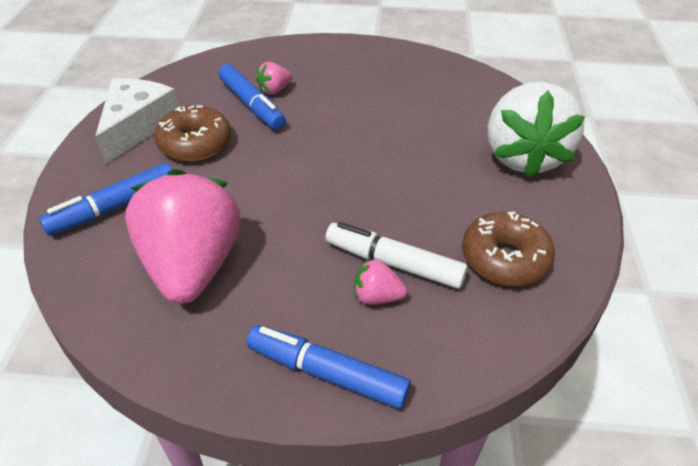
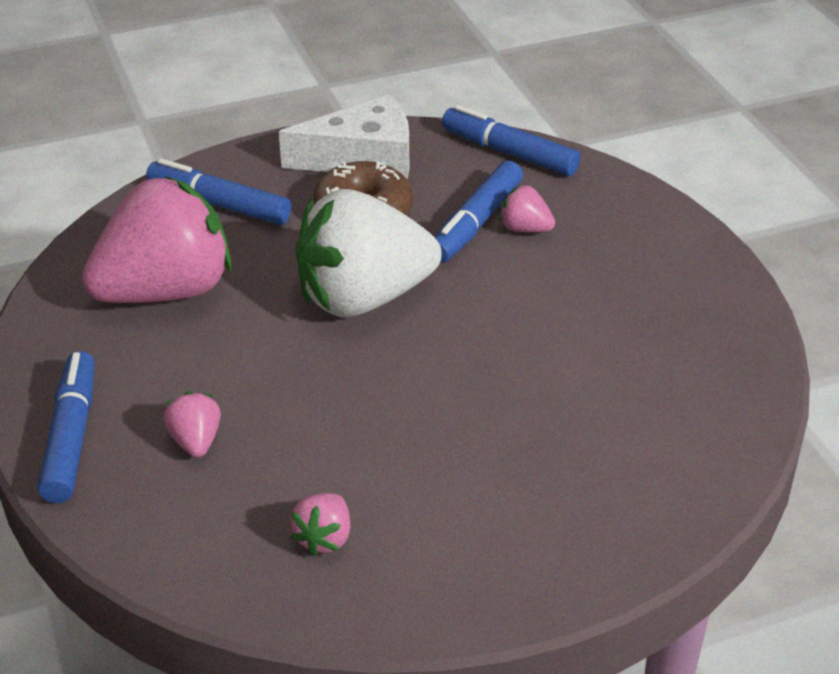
camera: 65 degrees right, 5 degrees down
white marker [325,222,468,289] -> none
brown donut [462,212,555,286] -> pink strawberry [290,493,350,556]
white strawberry [488,82,585,178] -> white strawberry moved to [295,189,442,317]
none -> blue marker [442,105,581,176]

